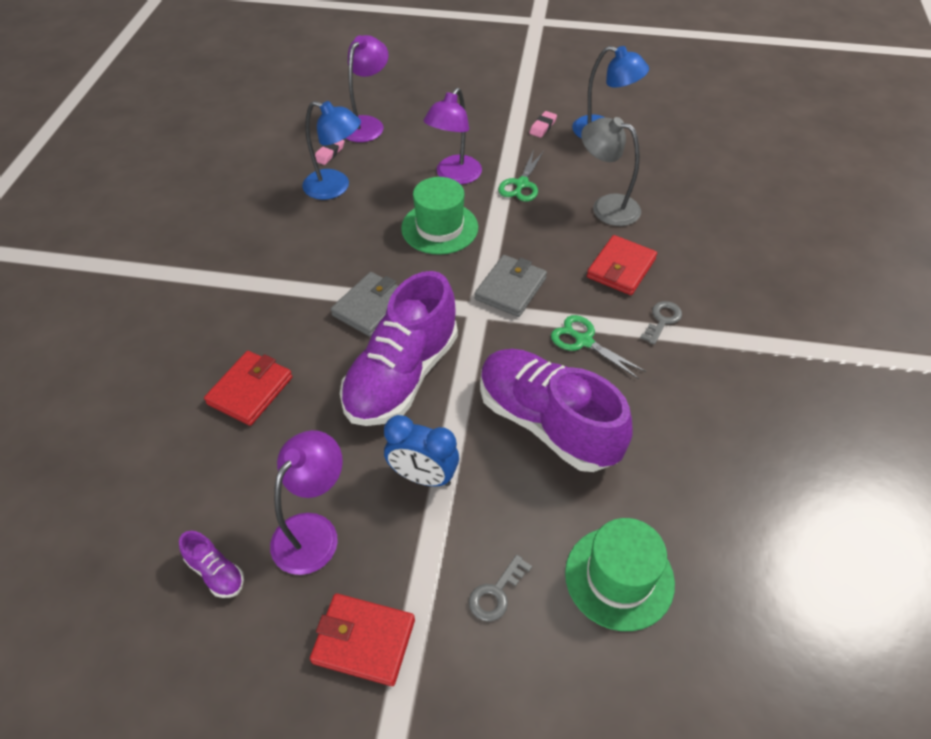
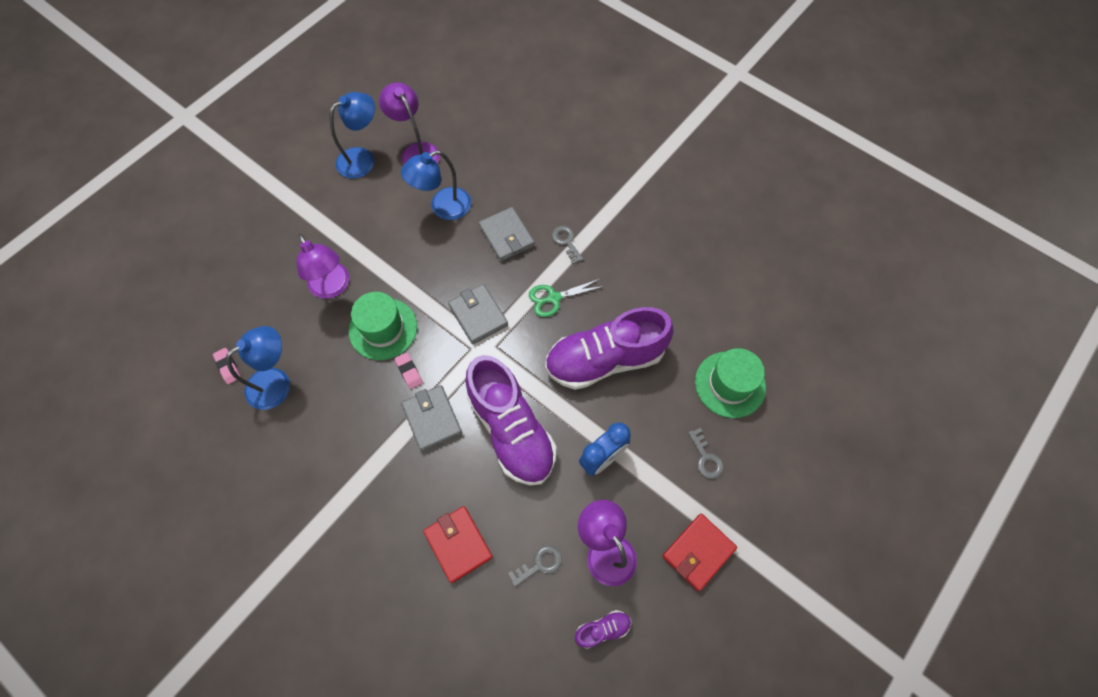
camera: 60 degrees left, 15 degrees up
purple lamp [346,35,389,142] -> purple lamp moved to [379,82,440,165]
green scissors [498,150,544,202] -> none
pink eraser [529,111,557,138] -> pink eraser moved to [395,352,423,389]
grey lamp [581,117,641,226] -> blue lamp [401,150,471,220]
red wallet [587,235,657,295] -> grey wallet [479,207,535,262]
none -> grey key [508,545,562,587]

